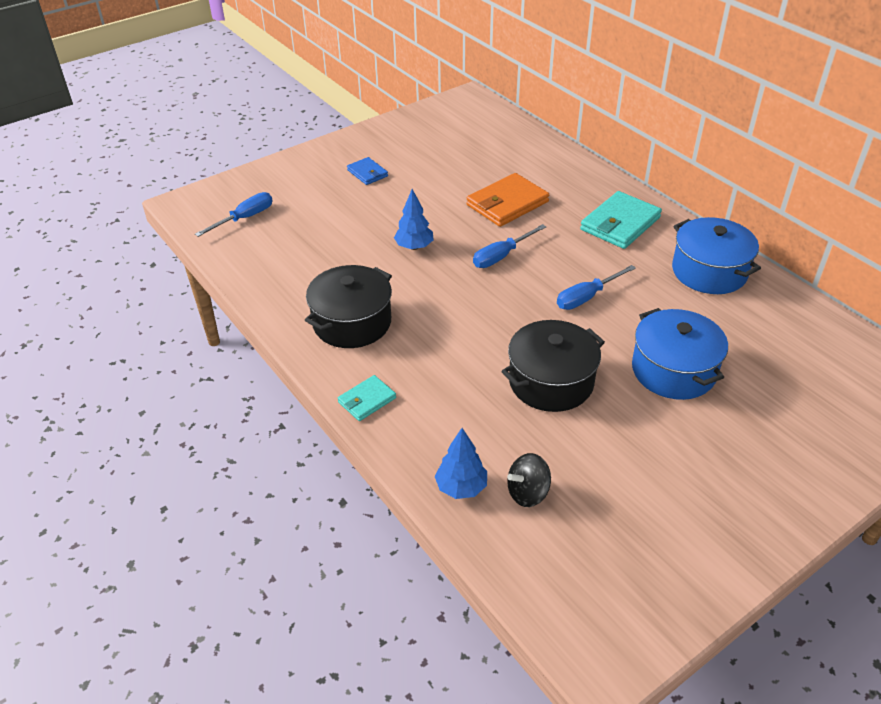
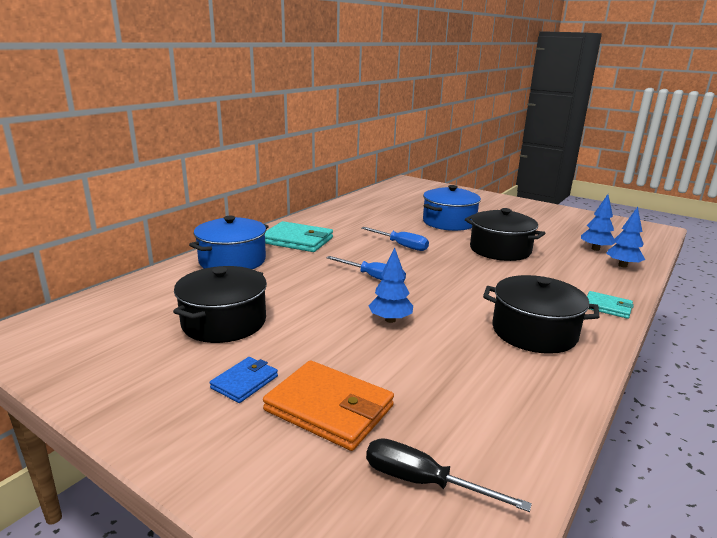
camera: 110 degrees left, 20 degrees down
blue screwdriver [195,192,273,237] -> black screwdriver [366,438,532,512]
orange wallet [467,173,549,227] -> orange wallet moved to [263,360,394,451]
black spinning top [507,453,551,507] -> blue tree [581,194,615,251]
blue pot [672,217,761,294] -> blue pot moved to [189,216,269,269]
none -> black pot [173,266,267,343]

